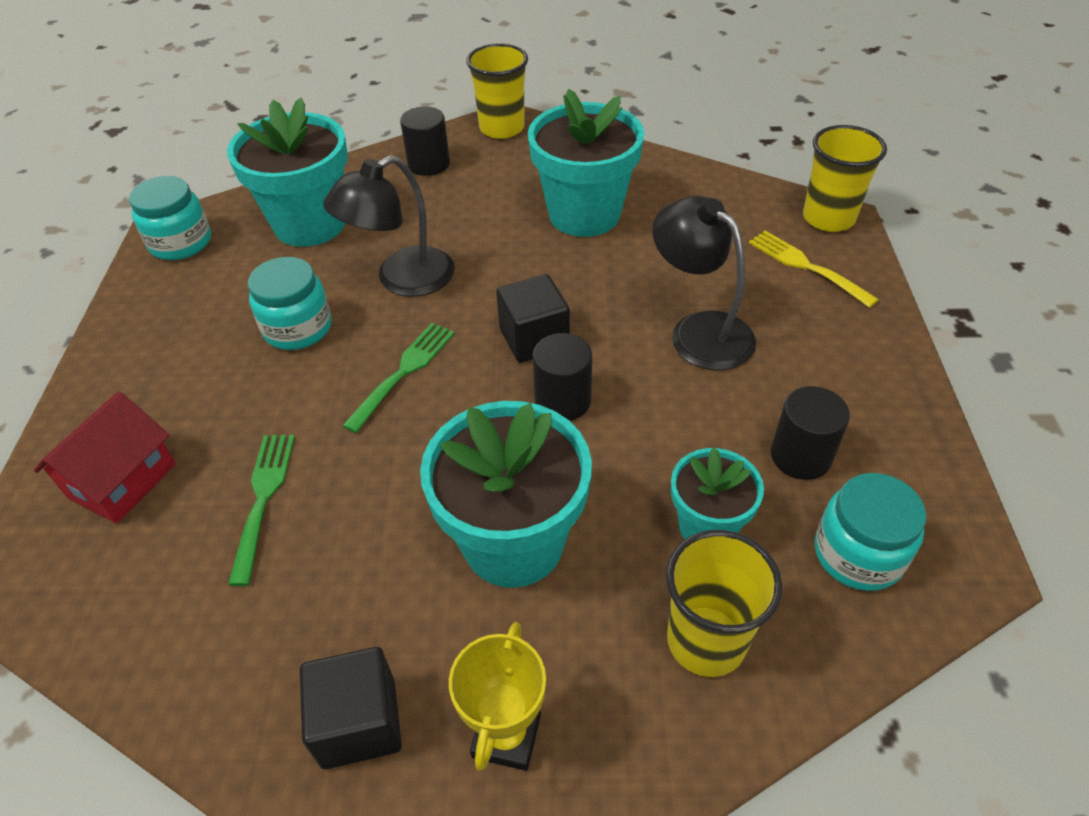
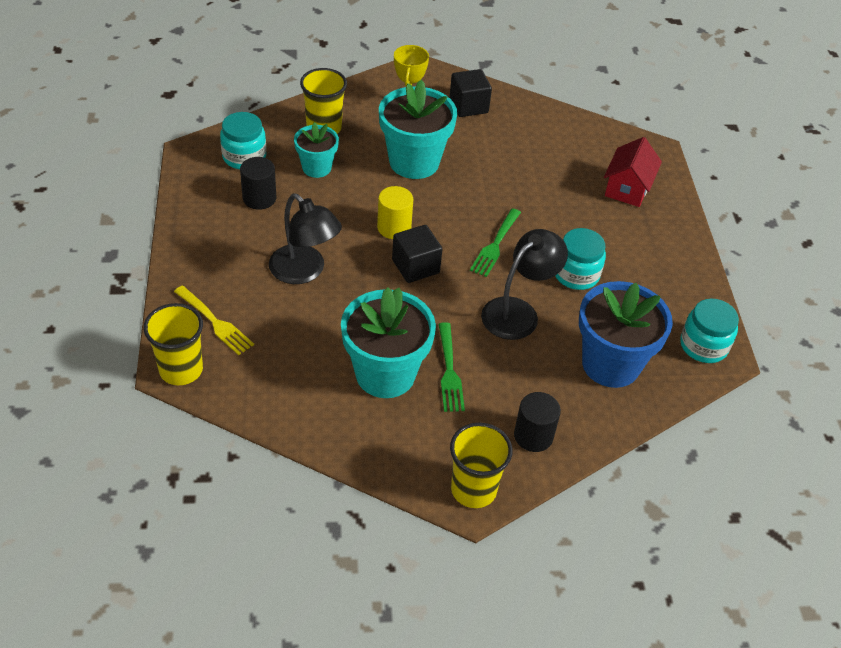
camera: 170 degrees right, 0 degrees up
turquoise flower pot [227,97,348,247] -> blue flower pot [579,281,673,388]
green fork [228,435,295,586] -> green fork moved to [439,322,465,412]
black cylinder [533,333,592,421] -> yellow cylinder [377,186,413,239]

